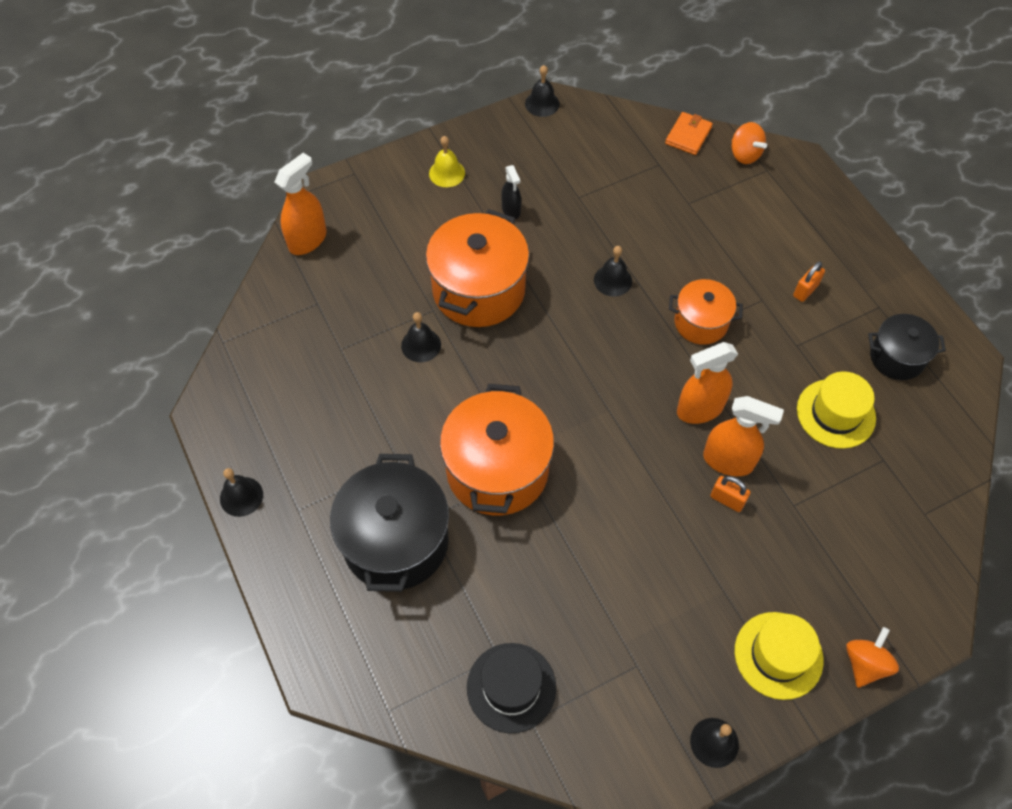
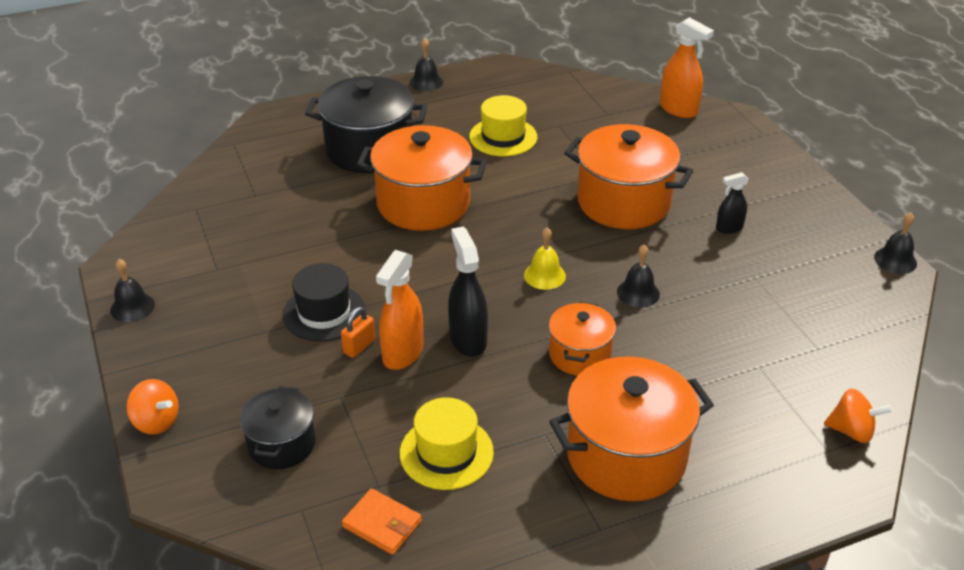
camera: 95 degrees right, 20 degrees down
black bell [401,312,441,362] -> none
yellow bell [429,136,465,187] -> yellow bell moved to [524,228,566,290]
black hat [467,643,556,733] -> black hat moved to [283,263,366,341]
orange wallet [665,112,713,155] -> orange wallet moved to [342,488,422,555]
orange spray bottle [677,342,738,424] -> black spray bottle [448,226,488,357]
orange spinning top [732,122,767,164] -> orange spinning top turned 135 degrees counterclockwise [824,389,893,443]
yellow hat [735,612,824,700] -> yellow hat moved to [469,95,537,156]
orange padlock [793,262,825,302] -> orange pot [549,356,714,501]
black pot [868,314,946,380] -> black pot moved to [240,386,315,469]

